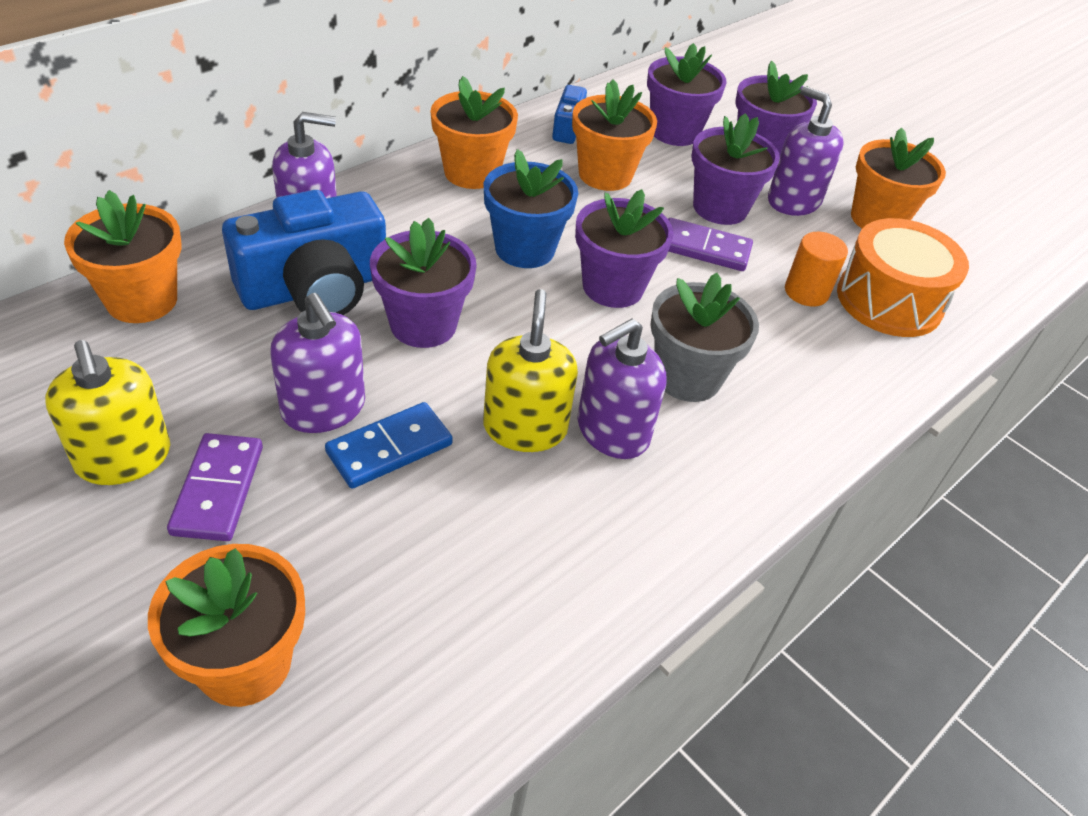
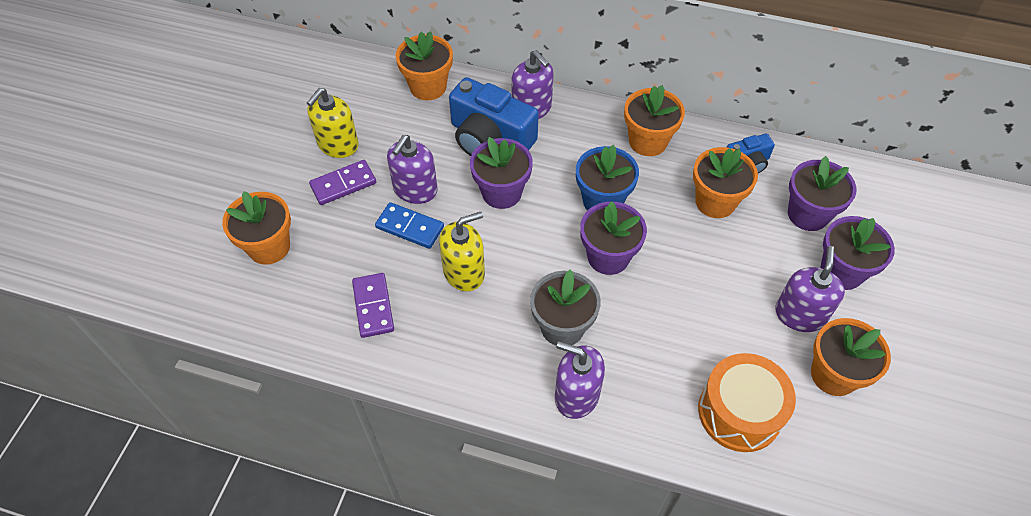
camera: 65 degrees right, 10 degrees up
purple soap dispenser [578,319,667,459] -> purple soap dispenser moved to [555,341,605,419]
purple domino [668,218,753,271] -> purple domino moved to [352,273,394,338]
purple flower pot [692,113,780,225] -> none
orange cylinder [785,232,848,307] -> none

